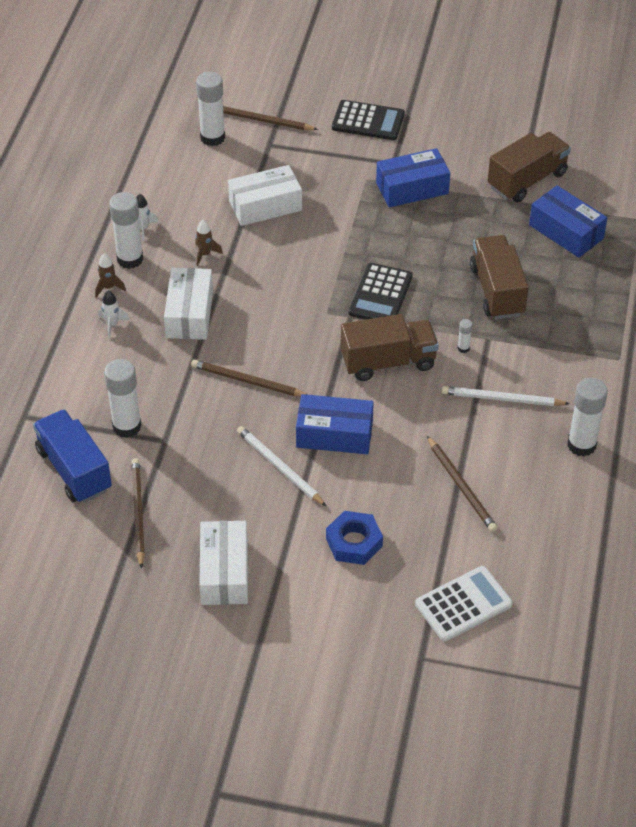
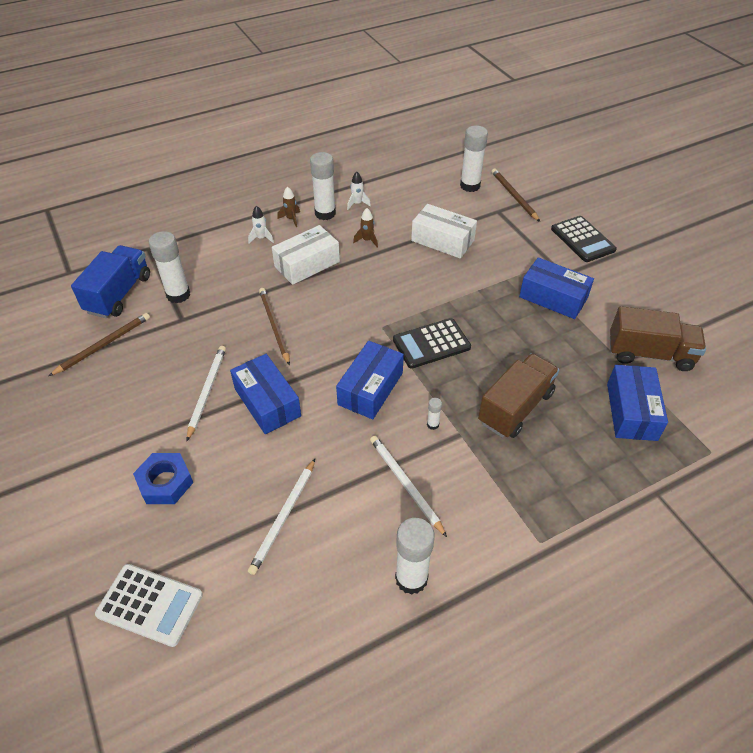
camera: 50 degrees right, 0 degrees up
white box [199,521,248,605] -> none
brown truck [341,314,439,381] -> blue box [336,341,404,419]
brown pencil [427,436,497,532] -> white pencil [248,459,315,575]

